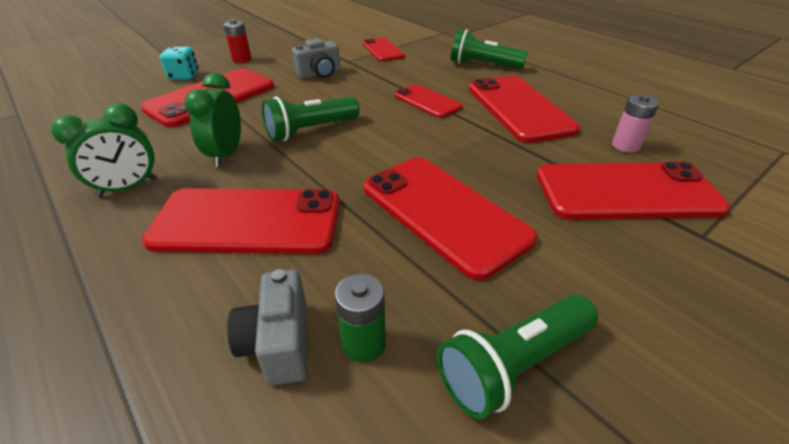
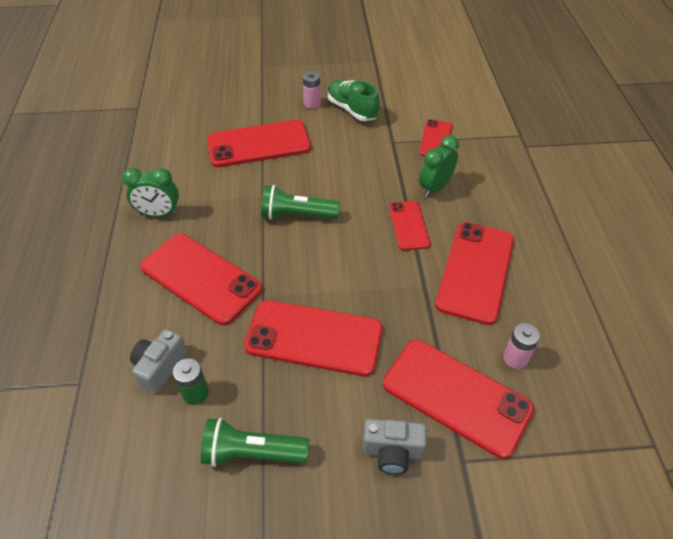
camera: 35 degrees right, 10 degrees up
turquoise dice [160,47,199,80] -> none
green clock [184,73,241,167] -> green clock moved to [419,135,459,197]
red battery [224,19,251,63] -> pink battery [303,71,321,109]
grey camera [292,38,340,79] -> grey camera moved to [363,419,427,474]
red phone [364,157,537,281] -> red phone turned 75 degrees counterclockwise [244,300,383,376]
green flashlight [451,29,528,69] -> none
none -> green shoe [327,79,380,121]

